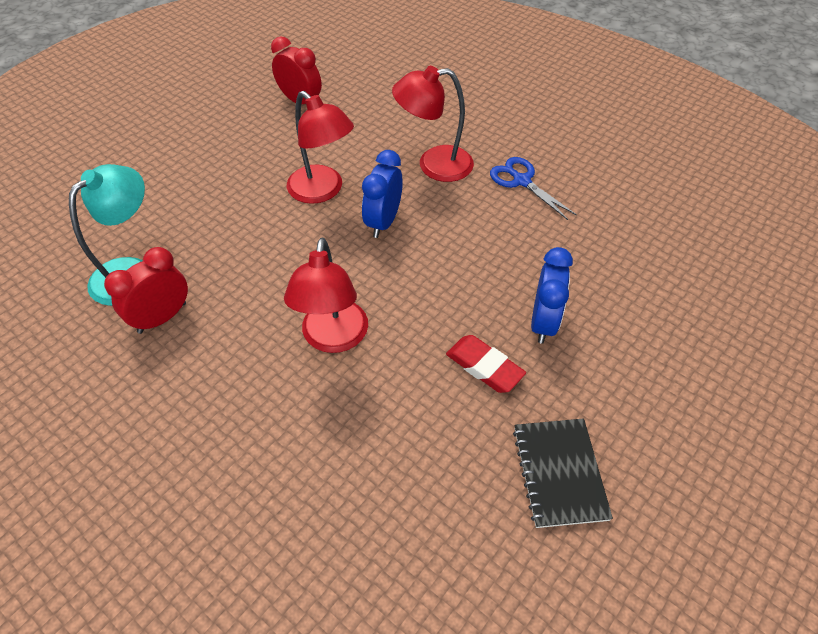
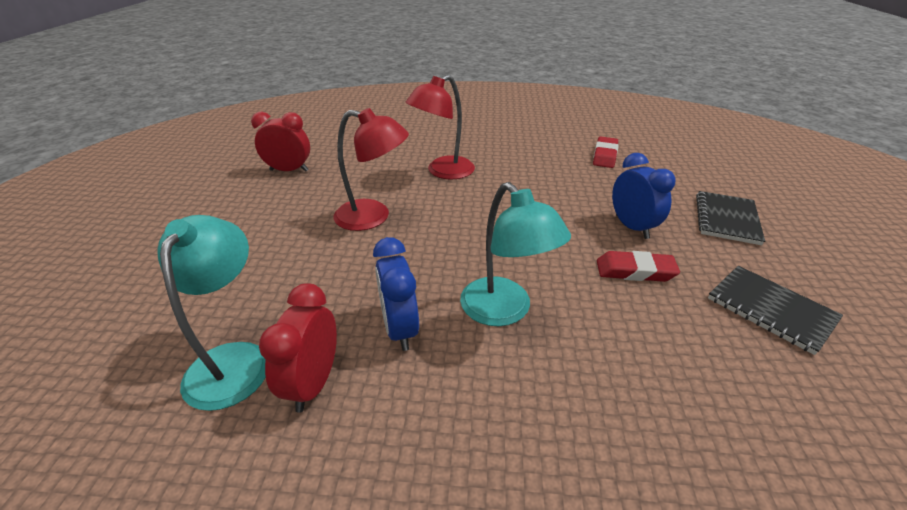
camera: 35 degrees left, 15 degrees down
red lamp [284,237,368,353] -> turquoise lamp [460,182,571,326]
blue clock [362,150,403,238] -> blue clock moved to [373,237,419,351]
blue scissors [490,157,577,220] -> none
none -> red eraser [593,136,619,168]
none -> black notebook [696,191,765,245]

